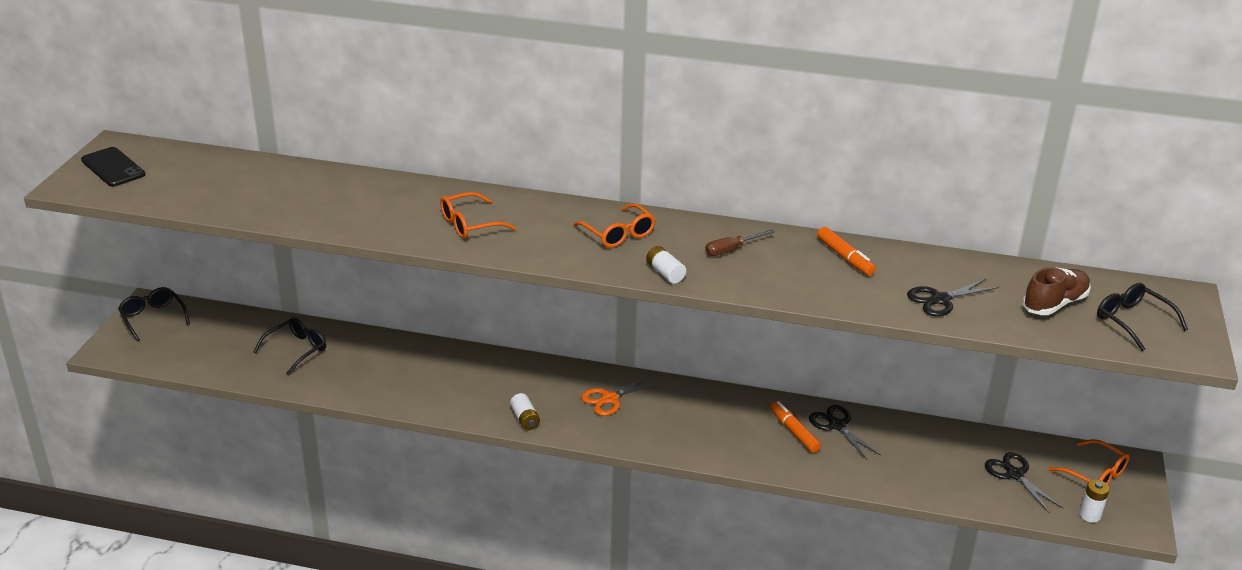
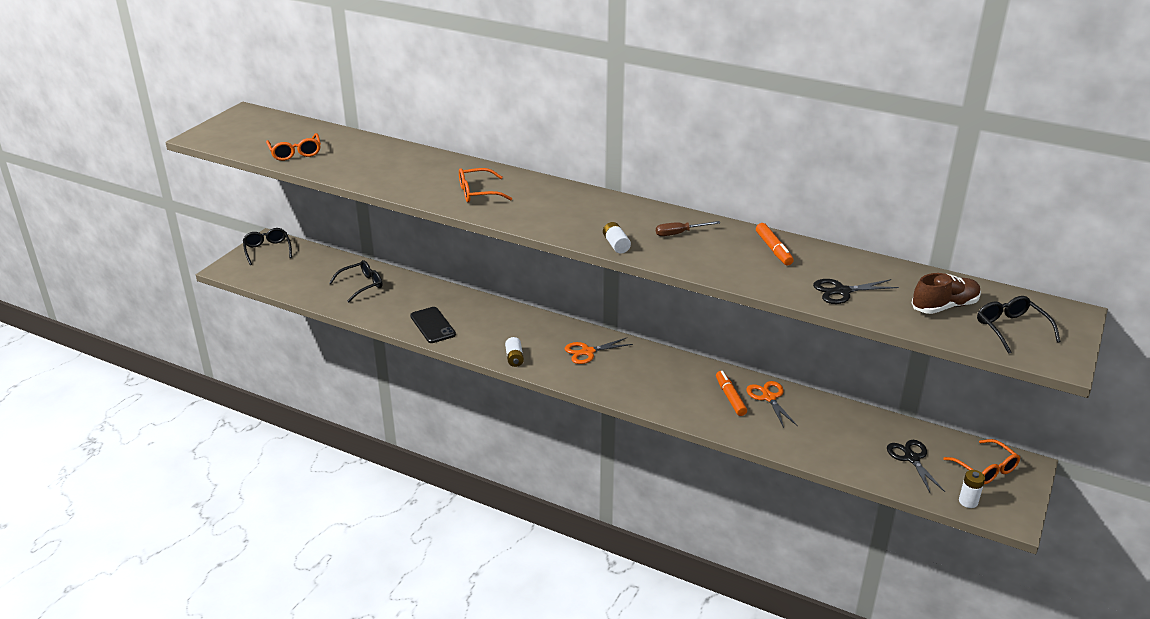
camera: 15 degrees right, 0 degrees up
black phone [81,147,146,187] -> black phone moved to [410,307,456,343]
orange glasses [573,203,656,248] -> orange glasses moved to [266,133,321,161]
black scissors [809,405,881,460] -> orange scissors [746,381,798,428]

